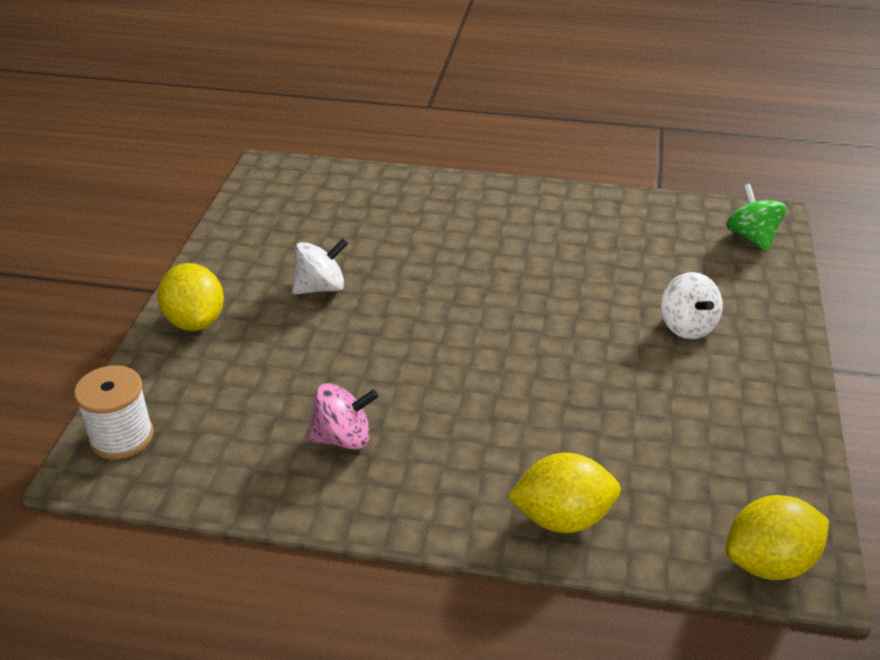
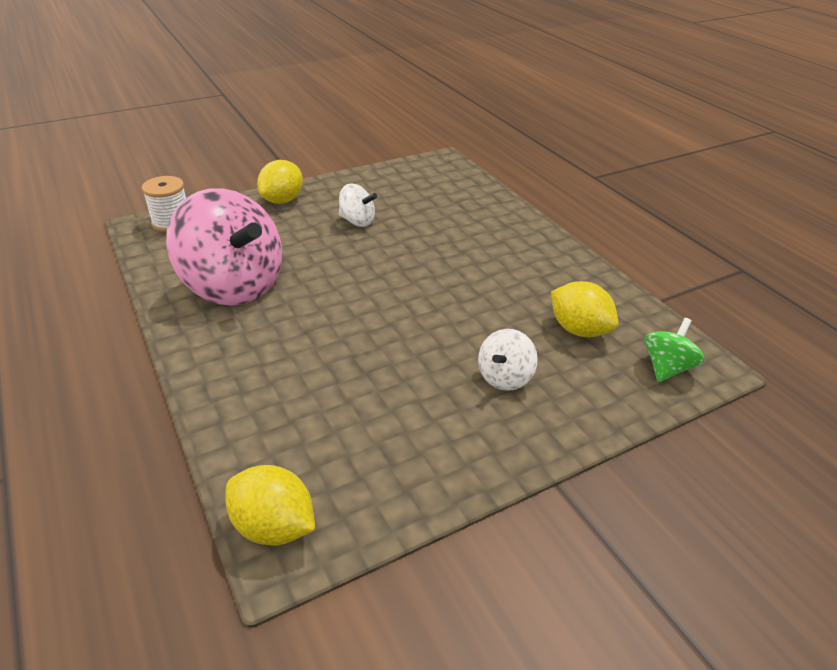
camera: 50 degrees right, 0 degrees up
pink spinning top [307,383,379,450] -> pink spinning top [166,188,282,306], size x2.19
yellow lemon [507,453,621,533] -> yellow lemon moved to [551,281,618,337]

